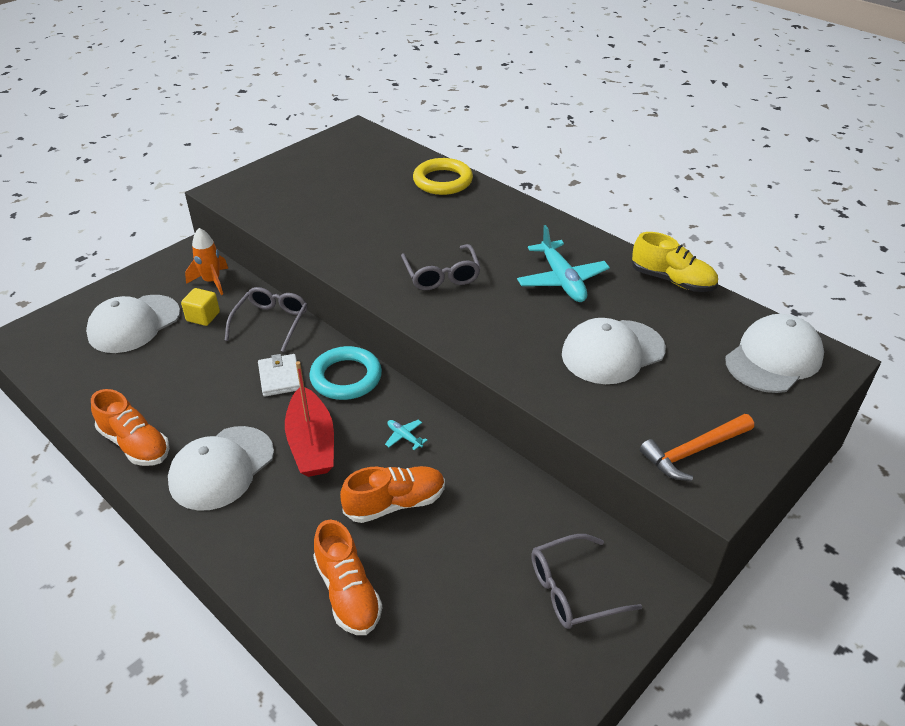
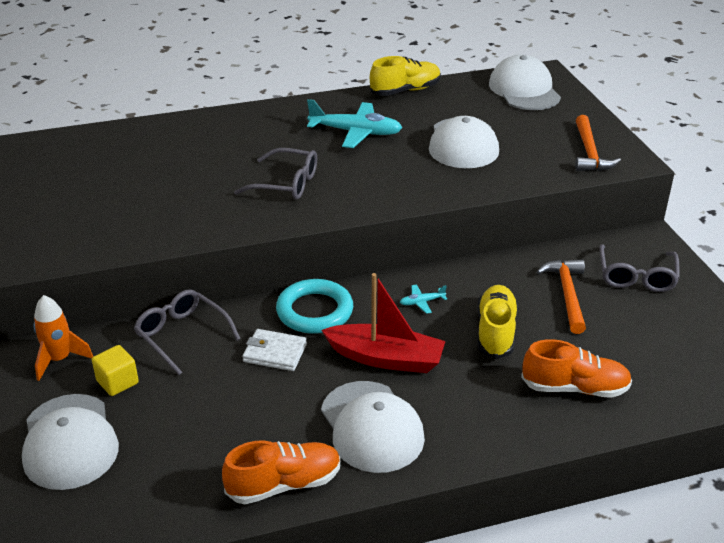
camera: 60 degrees left, 5 degrees down
orange shoe [340,466,445,523] -> yellow shoe [477,285,518,359]
yellow ring [413,158,473,195] -> none
none -> orange hammer [537,259,586,334]

